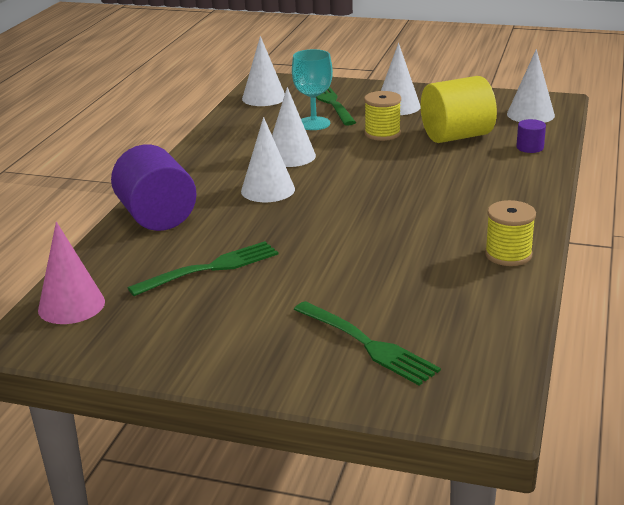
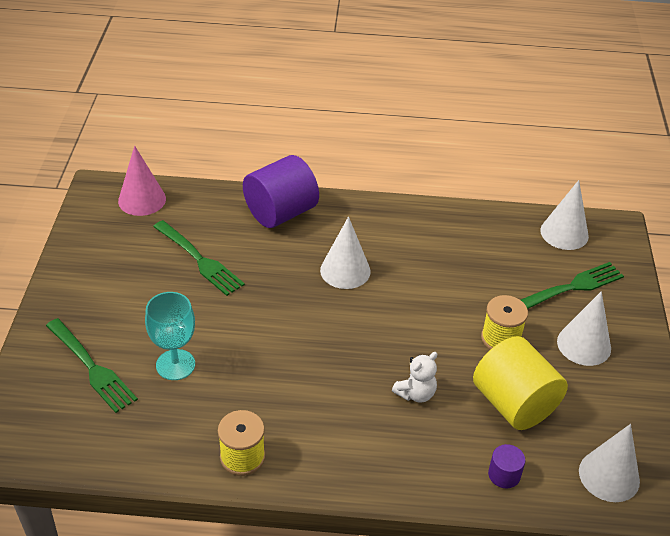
camera: 75 degrees right, 15 degrees up
white cone [272,87,316,167] -> none
turquoise goblet [292,49,333,130] -> turquoise goblet moved to [145,292,195,380]
green fork [294,301,441,385] -> green fork turned 75 degrees counterclockwise [46,318,138,413]
none -> white teddy bear [392,352,438,403]

